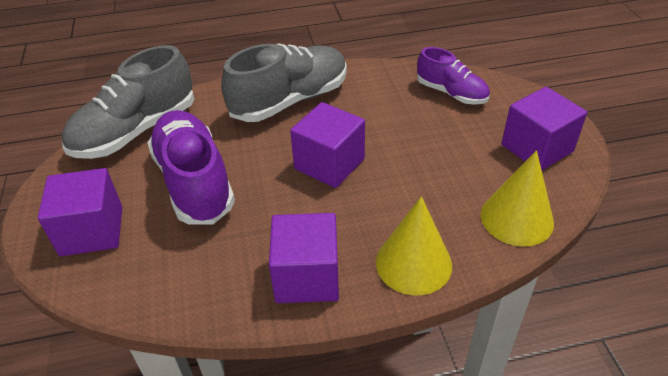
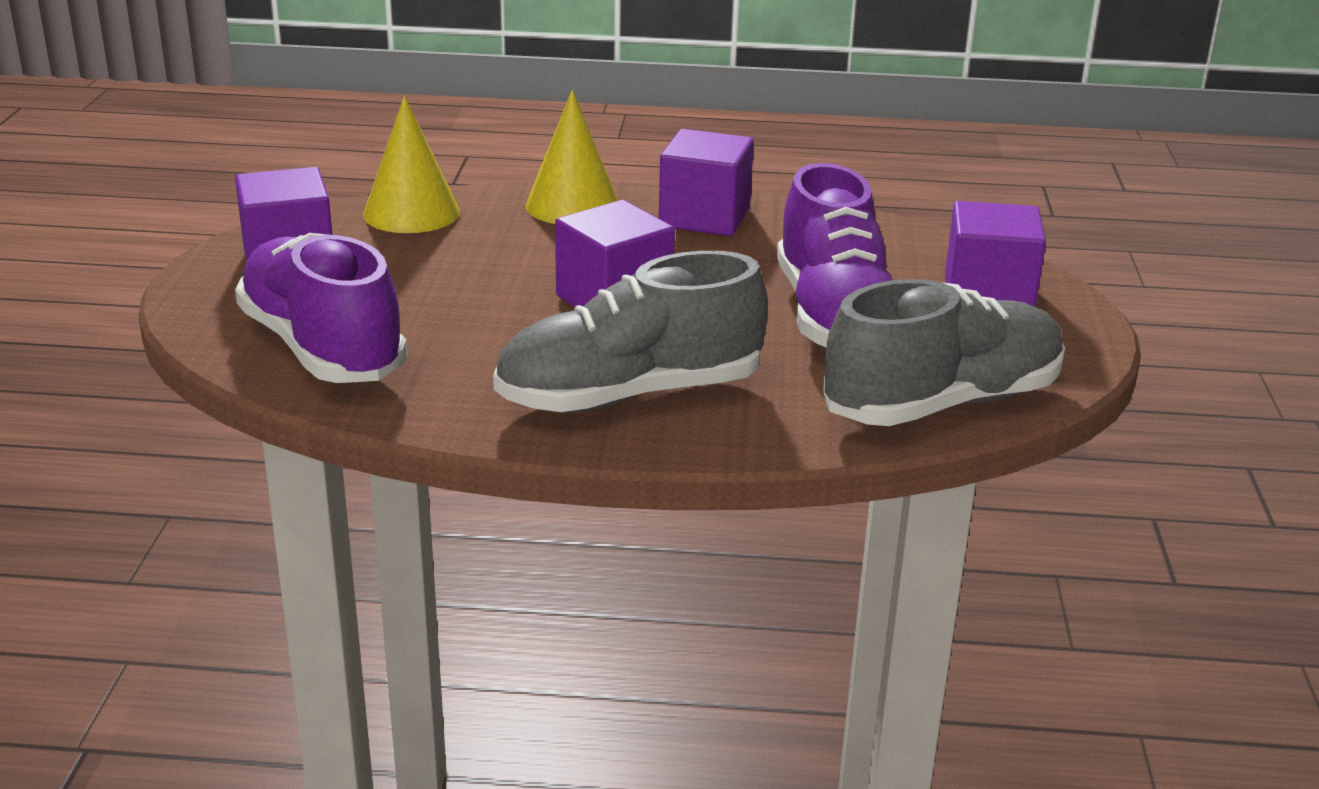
camera: 165 degrees left, 15 degrees down
purple shoe [417,47,490,104] -> purple shoe [235,233,407,383], size x1.68

